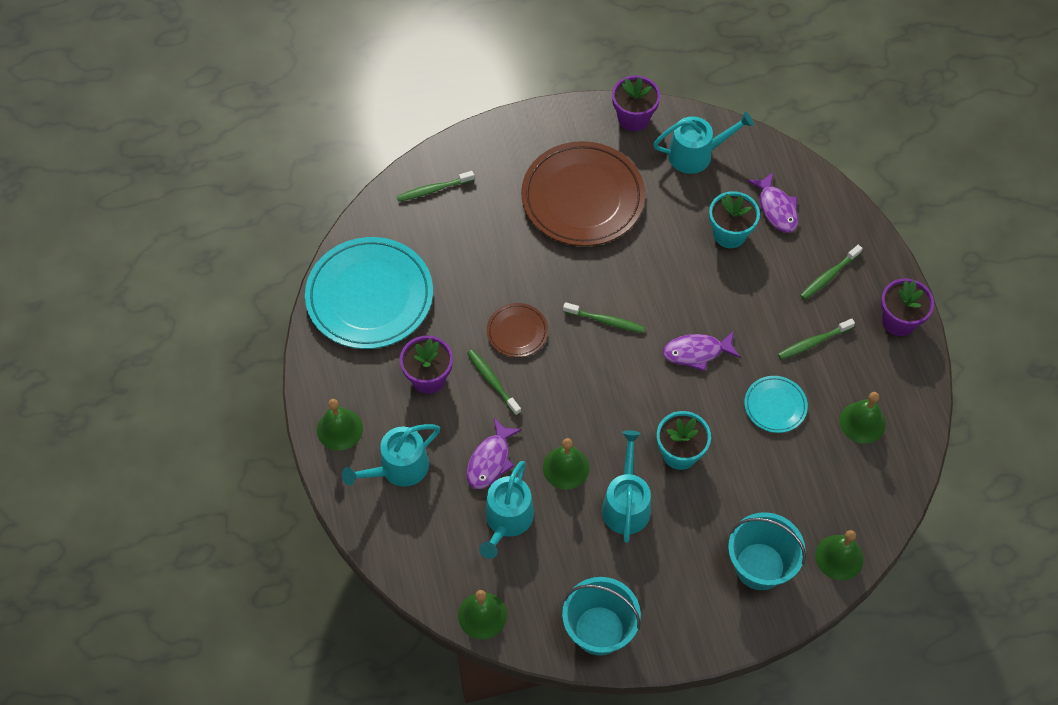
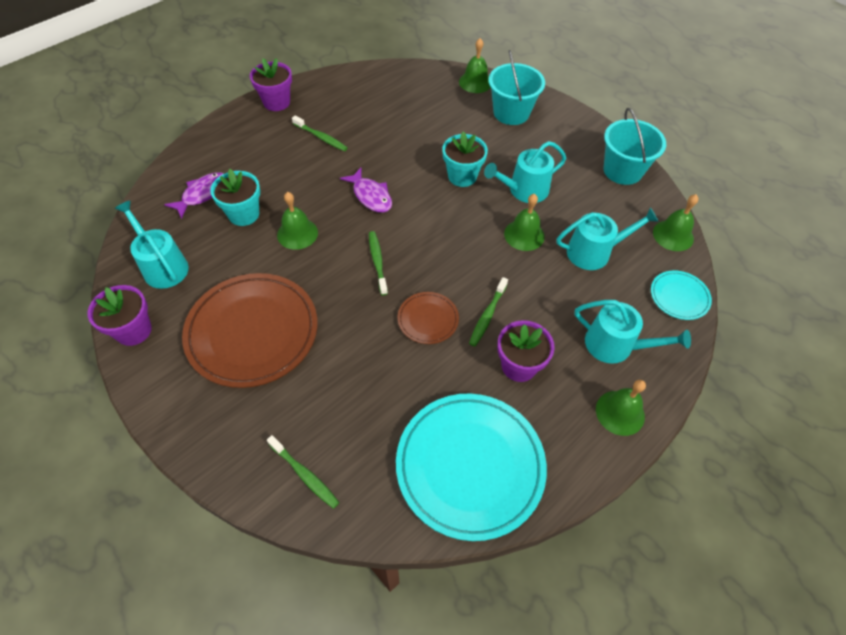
camera: 120 degrees left, 5 degrees down
purple fish [467,418,522,489] -> none
turquoise plate [744,376,808,433] -> turquoise plate moved to [651,270,712,320]
green toothbrush [800,245,863,300] -> none
green bell [839,392,886,444] -> green bell moved to [277,192,318,250]

